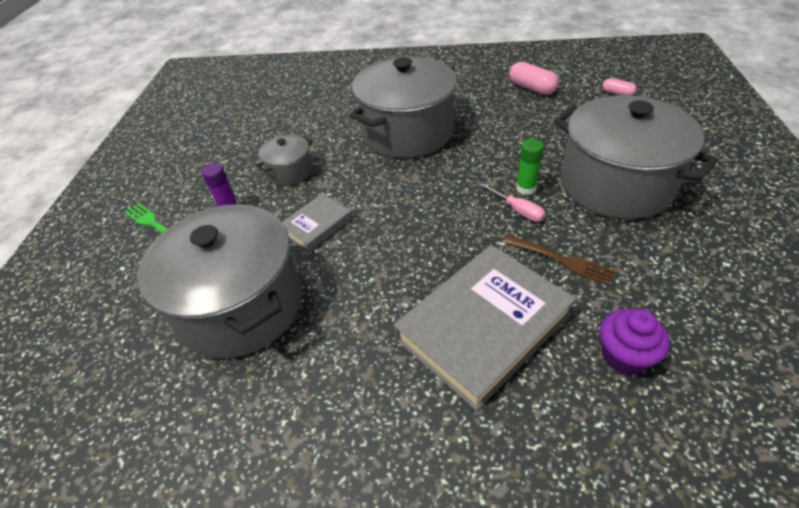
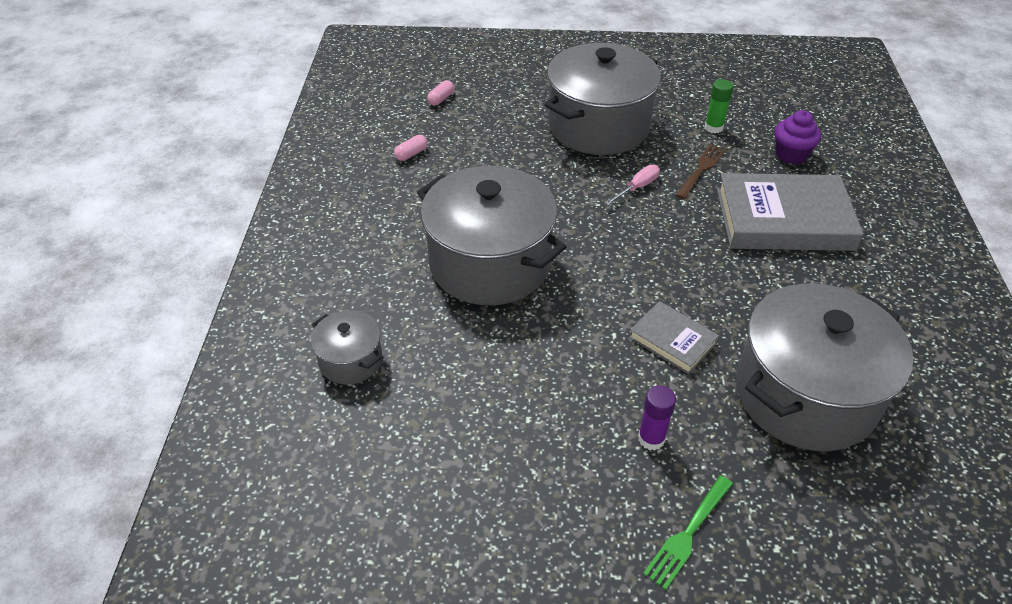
camera: 95 degrees left, 0 degrees up
grey pot [256,135,313,186] -> grey pot moved to [311,310,383,385]
grey book [394,245,576,411] -> grey book turned 45 degrees counterclockwise [717,173,864,251]
pink capsule [509,62,559,95] -> pink capsule [394,135,428,161], size x0.59
green glue stick [516,139,544,195] -> green glue stick moved to [704,79,733,133]

